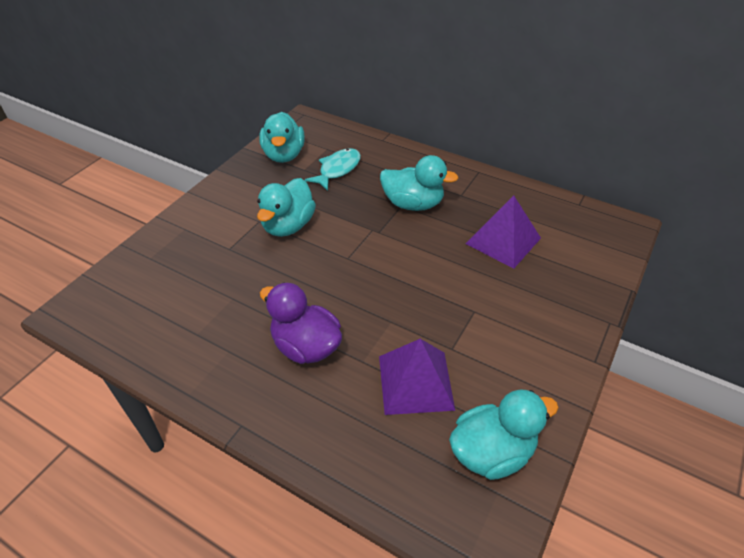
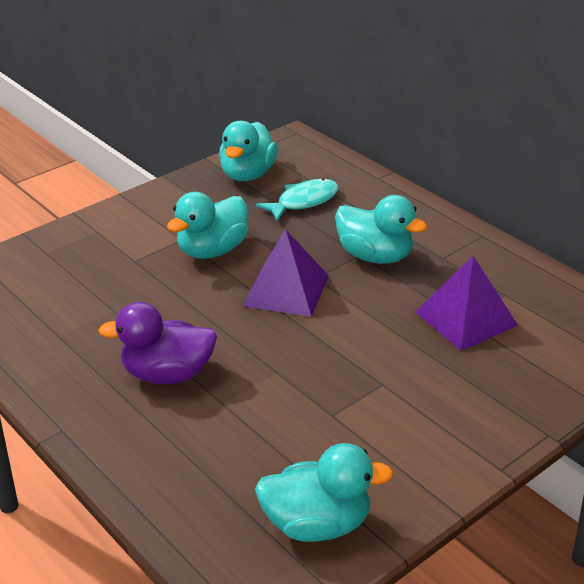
camera: 20 degrees right, 10 degrees down
purple duck [260,282,342,364] -> purple duck turned 60 degrees counterclockwise [98,302,217,384]
purple pyramid [379,339,455,415] -> purple pyramid moved to [243,229,329,317]

